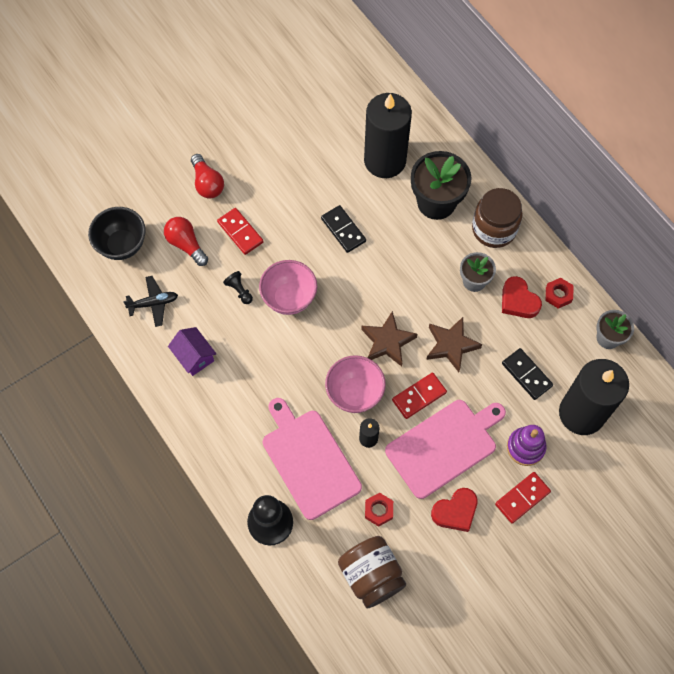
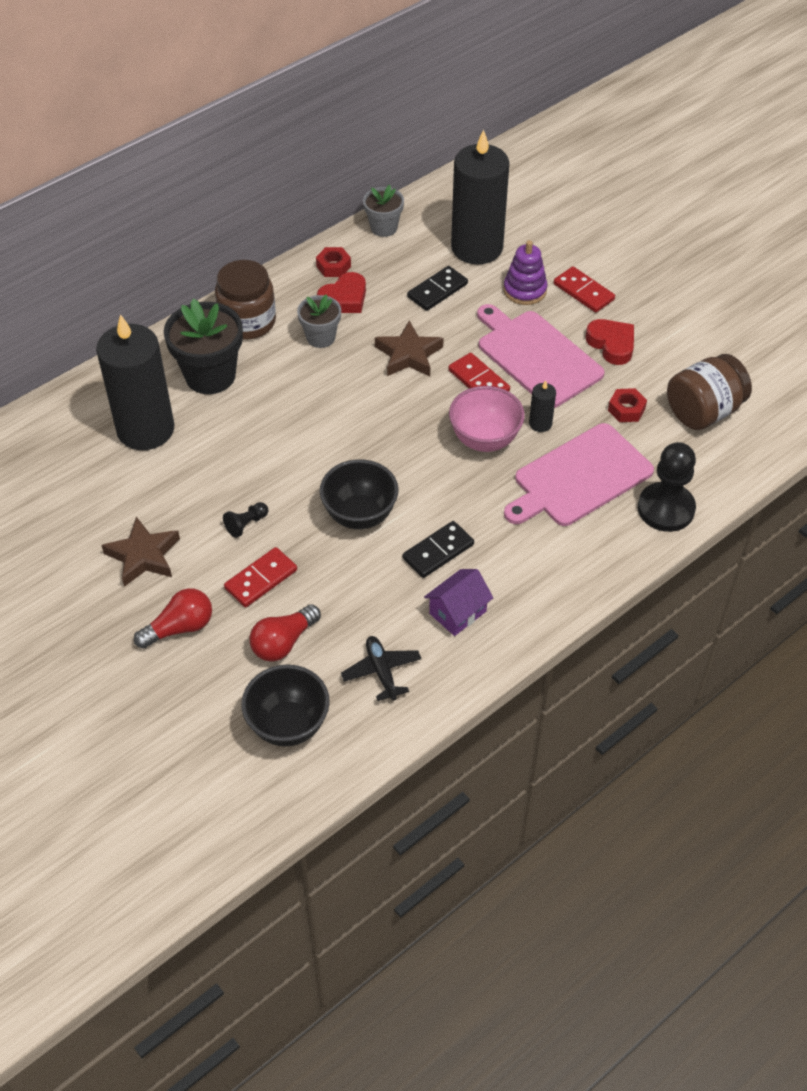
camera: 95 degrees left, 15 degrees down
black pawn [223,271,253,304] -> black pawn moved to [223,502,268,538]
pink bowl [259,260,317,315] -> black bowl [320,459,398,529]
black domino [321,205,366,253] -> black domino moved to [403,521,474,578]
brown star [361,311,417,367] -> brown star moved to [101,517,180,587]

